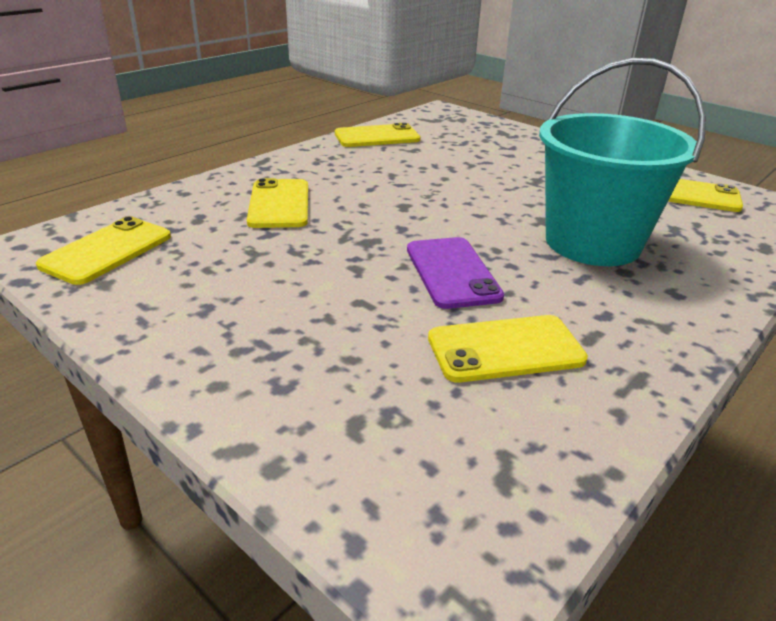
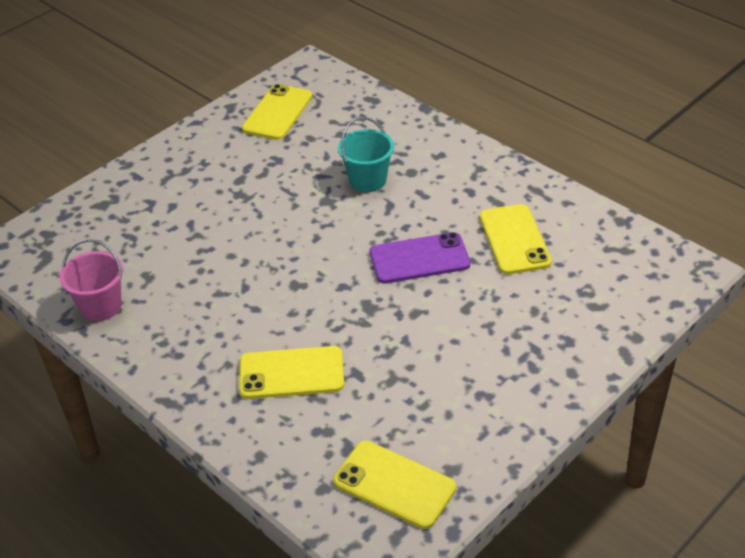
camera: 85 degrees left, 10 degrees up
yellow phone [335,123,421,147] -> pink bucket [60,240,123,321]
turquoise bucket [539,58,706,266] -> turquoise bucket [338,117,394,192], size x0.50

